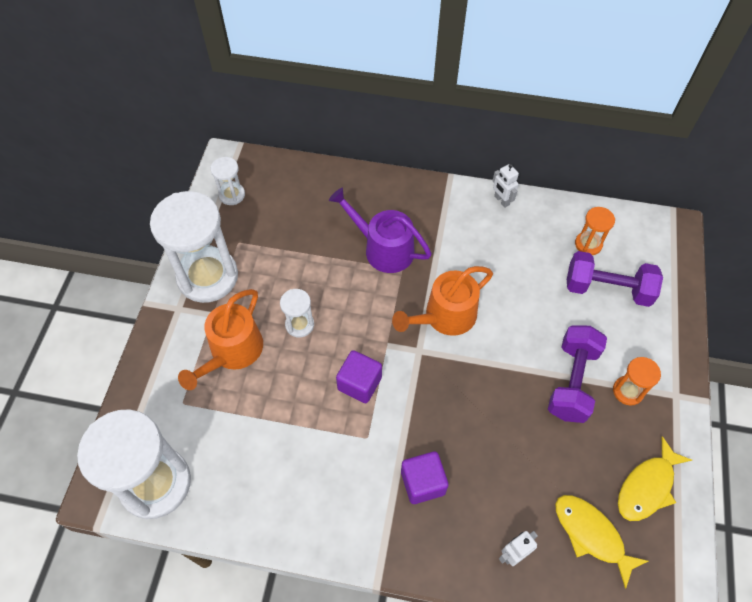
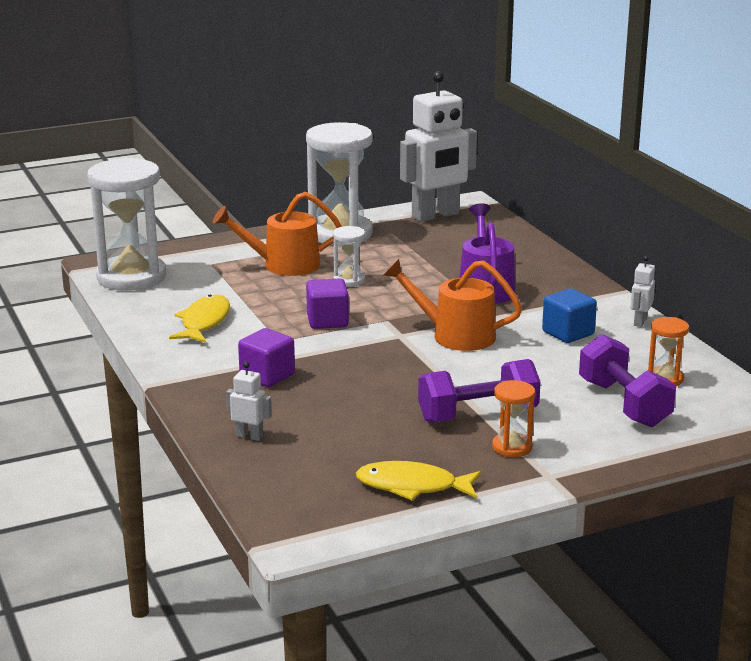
camera: 55 degrees right, 35 degrees down
white hourglass [210,157,245,205] -> white robot [400,71,477,222]
yellow fish [555,495,649,589] -> yellow fish moved to [169,295,230,343]
none -> blue cube [542,288,597,343]

